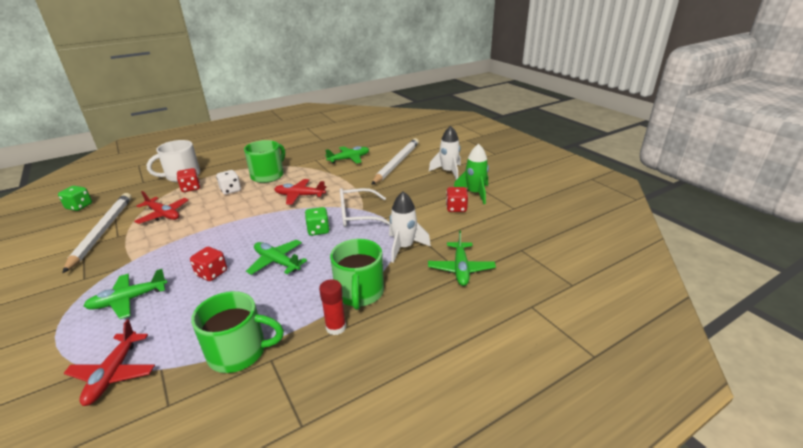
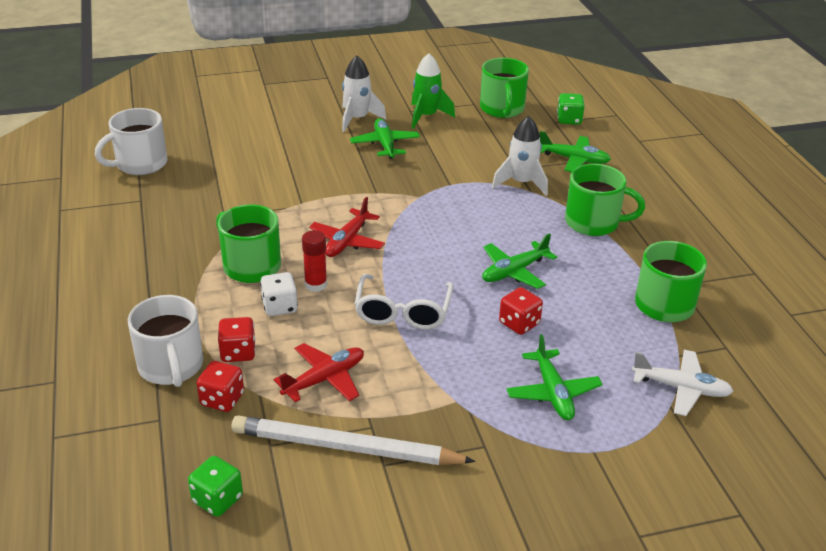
camera: 75 degrees left, 5 degrees up
red plane [63,320,155,406] -> white plane [632,350,734,416]
green dice [305,207,330,236] -> green dice moved to [557,93,585,125]
red glue stick [319,279,346,335] -> red glue stick moved to [302,230,327,292]
green plane [325,146,369,164] -> green plane moved to [350,118,420,159]
white glasses [340,188,390,227] -> white glasses moved to [355,274,453,330]
white pencil [371,138,419,185] -> none
red dice [446,187,468,212] -> red dice moved to [197,361,244,412]
none -> white mug [95,108,167,175]
none -> green mug [480,58,529,118]

